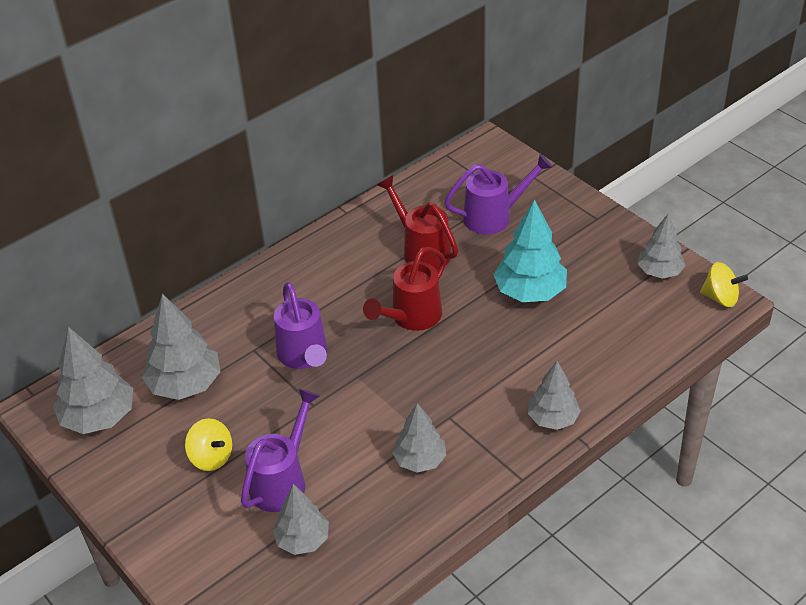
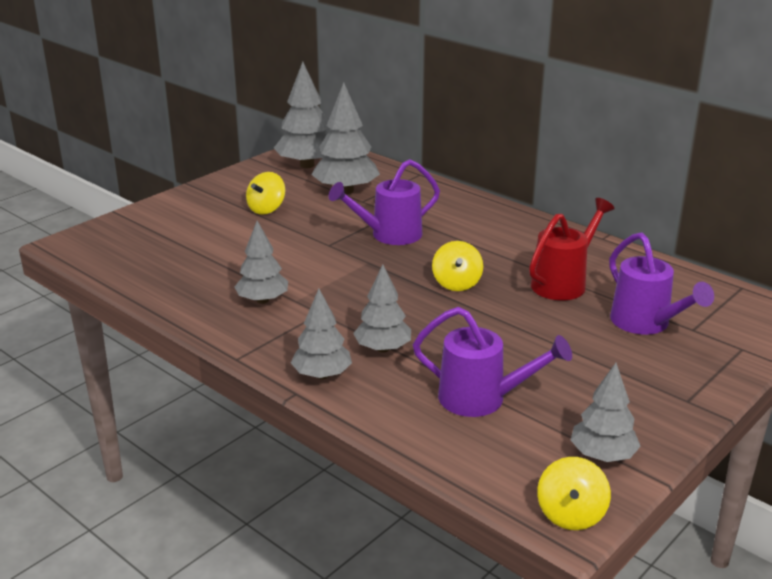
camera: 80 degrees right, 15 degrees down
purple watering can [241,388,320,512] -> purple watering can moved to [413,307,572,417]
grey tree [272,484,329,555] -> grey tree moved to [353,265,411,353]
red watering can [363,247,446,331] -> yellow spinning top [432,241,483,291]
turquoise tree [493,199,567,302] -> none

